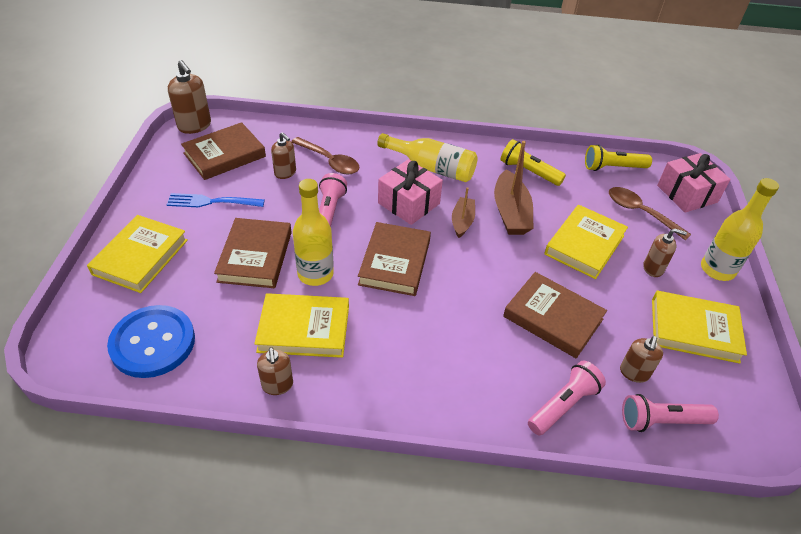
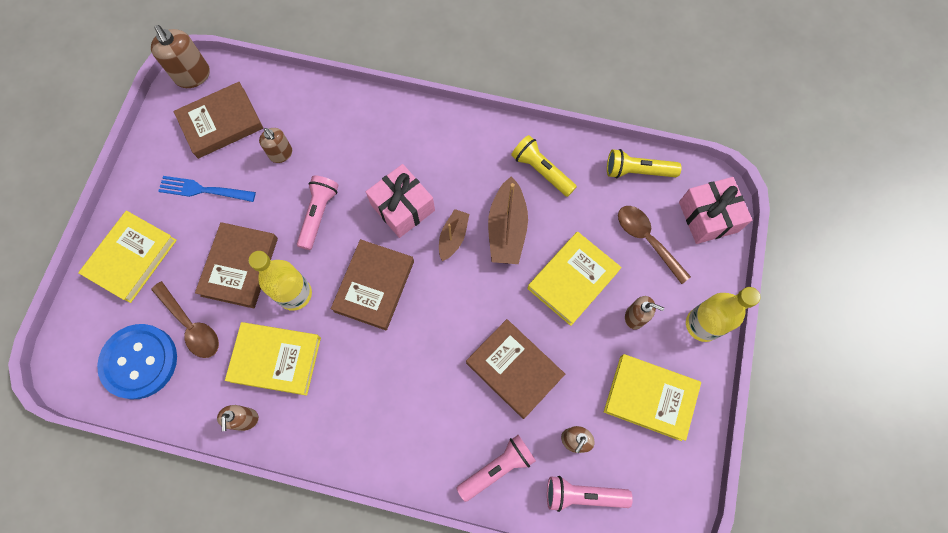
camera: 10 degrees right, 25 degrees up
brown spoon [291,137,360,175] -> brown spoon moved to [151,281,219,358]
yellow bottle [377,133,478,182] -> none

